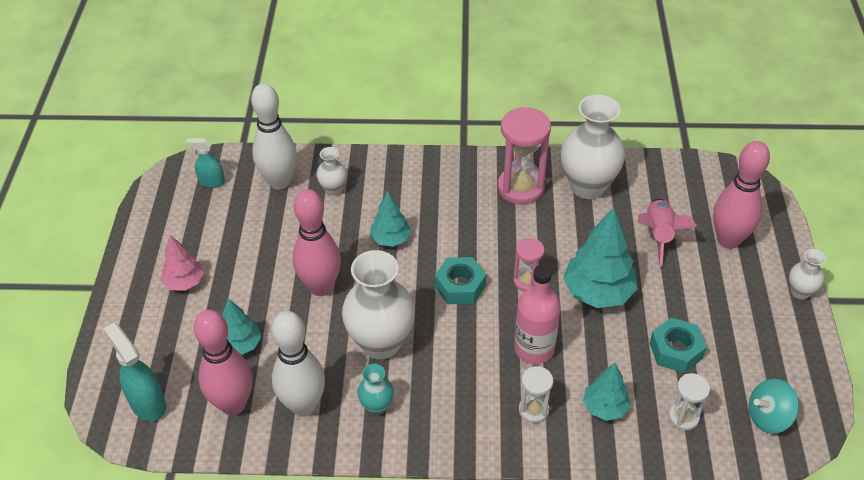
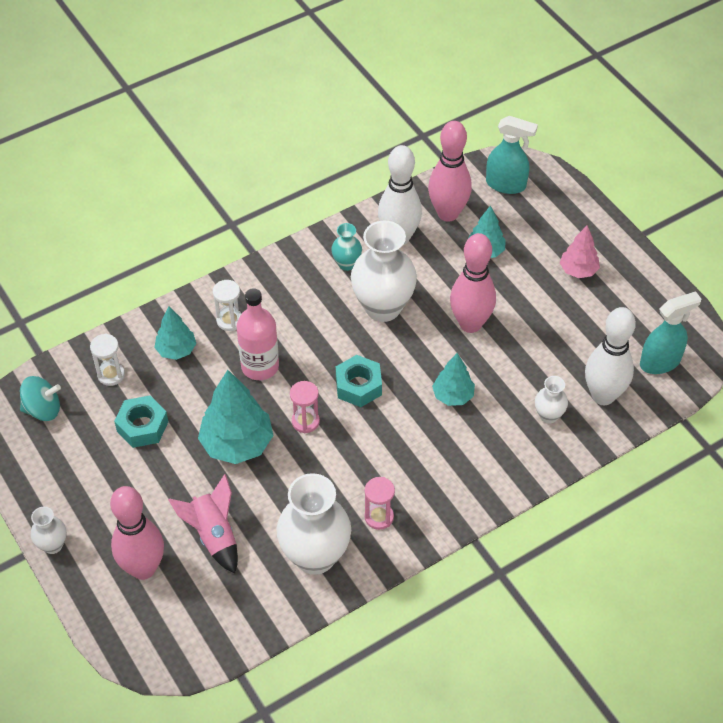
camera: 145 degrees right, 5 degrees up
turquoise spray bottle [186,138,225,188] -> turquoise spray bottle [640,291,701,374], size x1.55
pink hourglass [498,107,551,204] -> pink hourglass [365,477,395,530], size x0.54
turquoise spinning top [749,378,799,434] -> turquoise spinning top turned 45 degrees clockwise [20,376,61,421]

